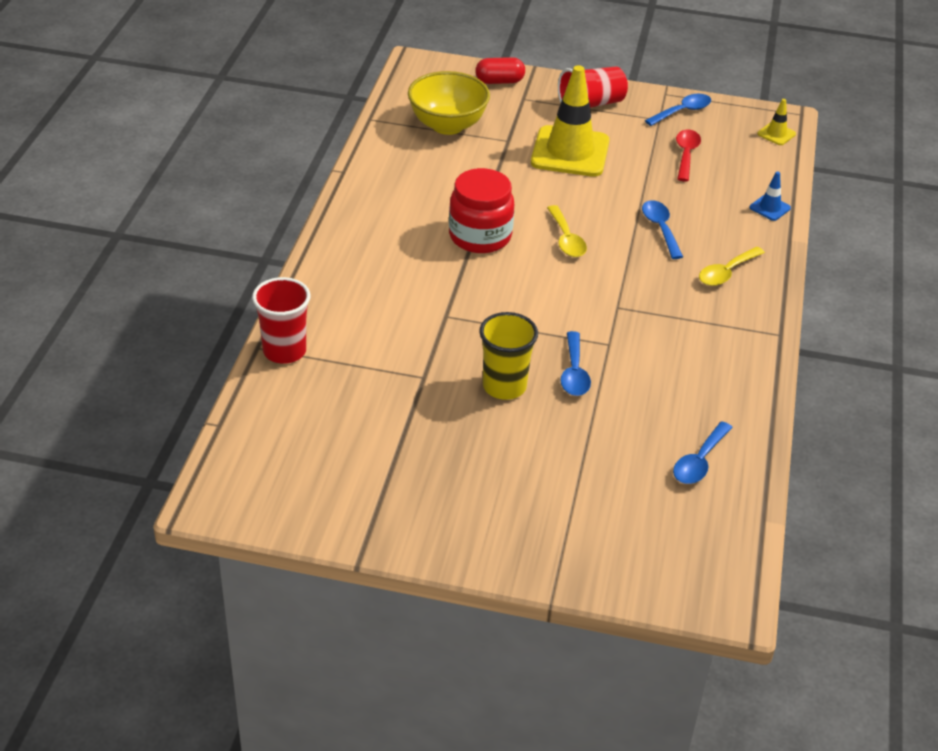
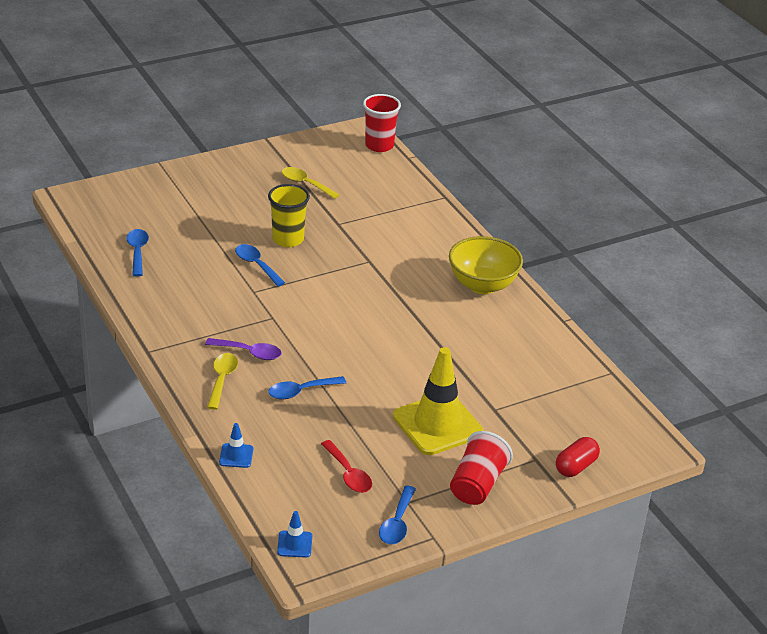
camera: 140 degrees right, 5 degrees down
red cup [252,277,310,364] -> red cup moved to [363,94,401,152]
yellow bowl [408,71,490,135] -> yellow bowl moved to [449,236,523,294]
red jar [449,168,514,253] -> none
yellow spoon [547,205,587,257] -> yellow spoon moved to [282,167,339,199]
blue spoon [642,200,683,259] -> blue spoon turned 120 degrees clockwise [268,376,346,399]
yellow traffic cone [757,99,796,145] -> blue traffic cone [277,511,312,558]
none -> purple spoon [205,338,282,360]

